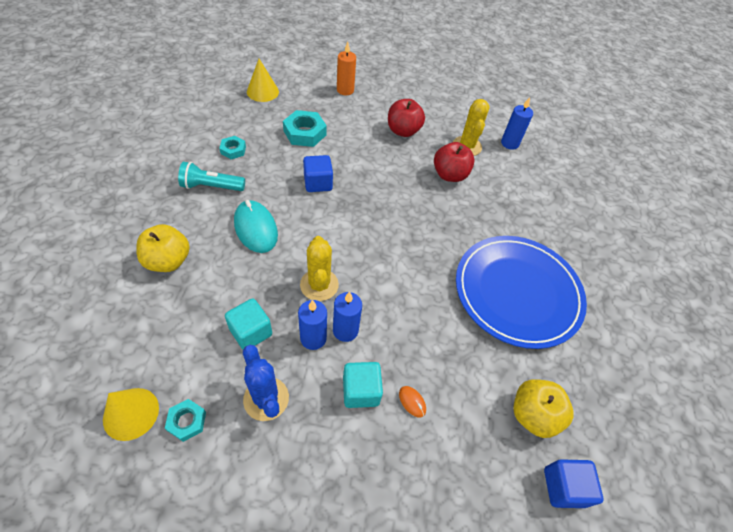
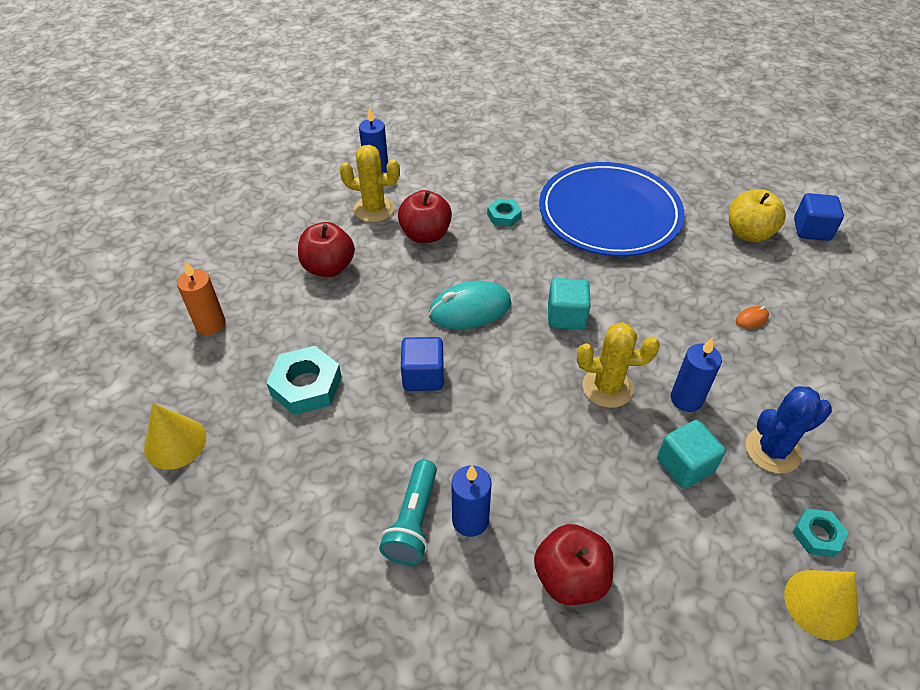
camera: 75 degrees left, 5 degrees down
yellow apple [136,224,190,272] -> red apple [534,524,614,605]
turquoise nut [219,136,246,159] -> turquoise nut moved to [487,198,522,227]
turquoise mouse [234,200,278,253] -> turquoise mouse moved to [429,281,511,329]
blue candle [333,291,362,342] -> blue candle moved to [451,465,492,537]
turquoise cube [343,362,383,408] -> turquoise cube moved to [548,278,591,330]

